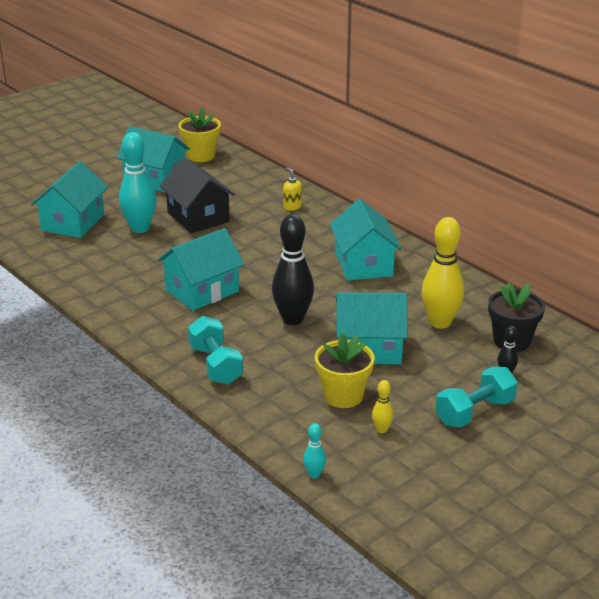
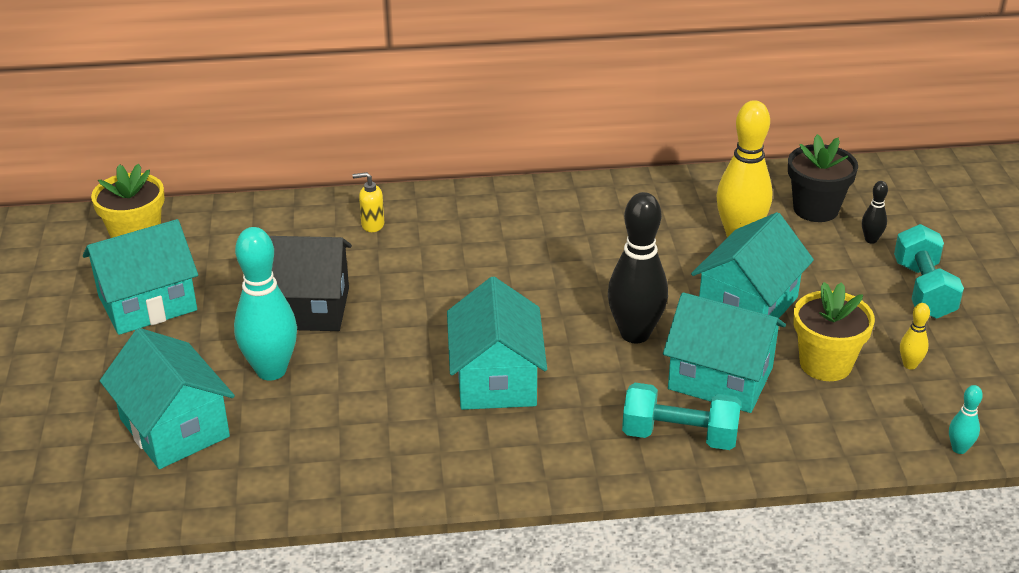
camera: 55 degrees left, 5 degrees up
turquoise house [330,199,402,281] -> turquoise house moved to [663,292,786,413]

